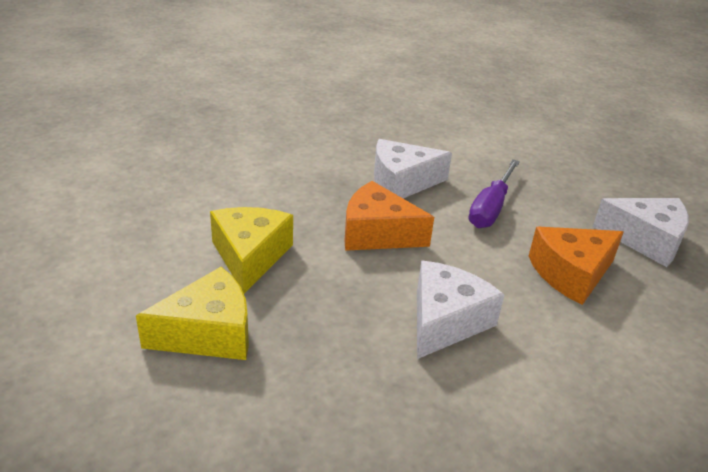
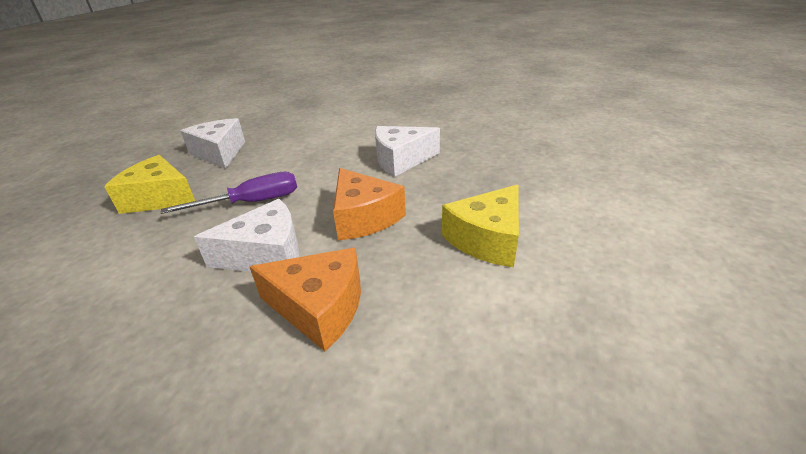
camera: 135 degrees left, 0 degrees up
yellow cheese [136,267,249,360] -> yellow cheese moved to [104,155,195,214]
white cheese [374,139,452,198] -> white cheese turned 45 degrees counterclockwise [194,199,299,272]
orange cheese [529,227,624,305] -> orange cheese moved to [249,248,361,352]

